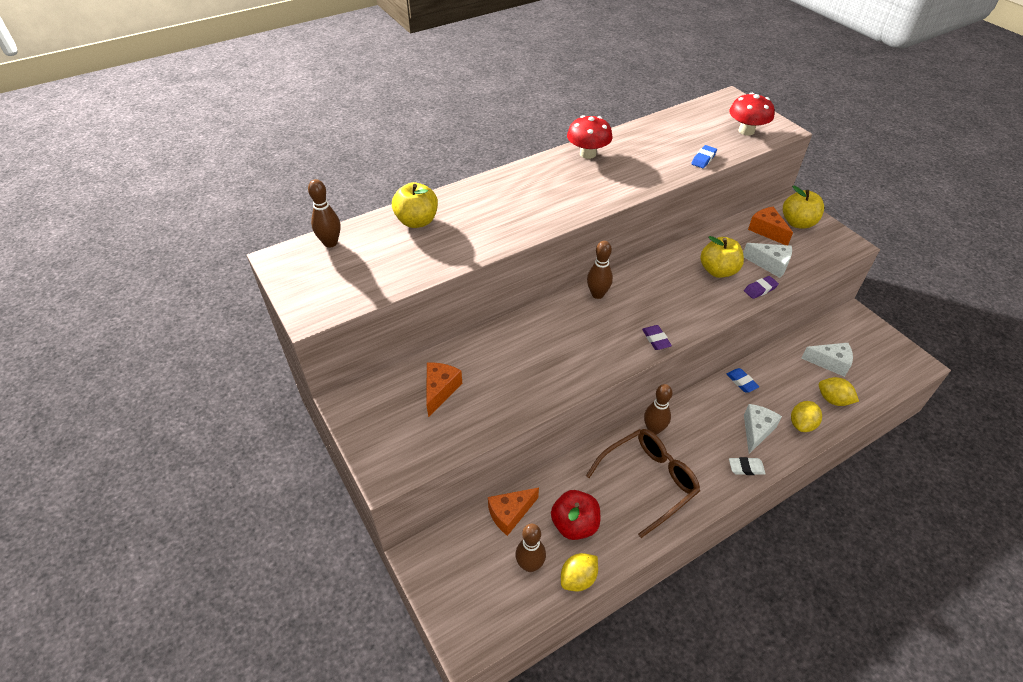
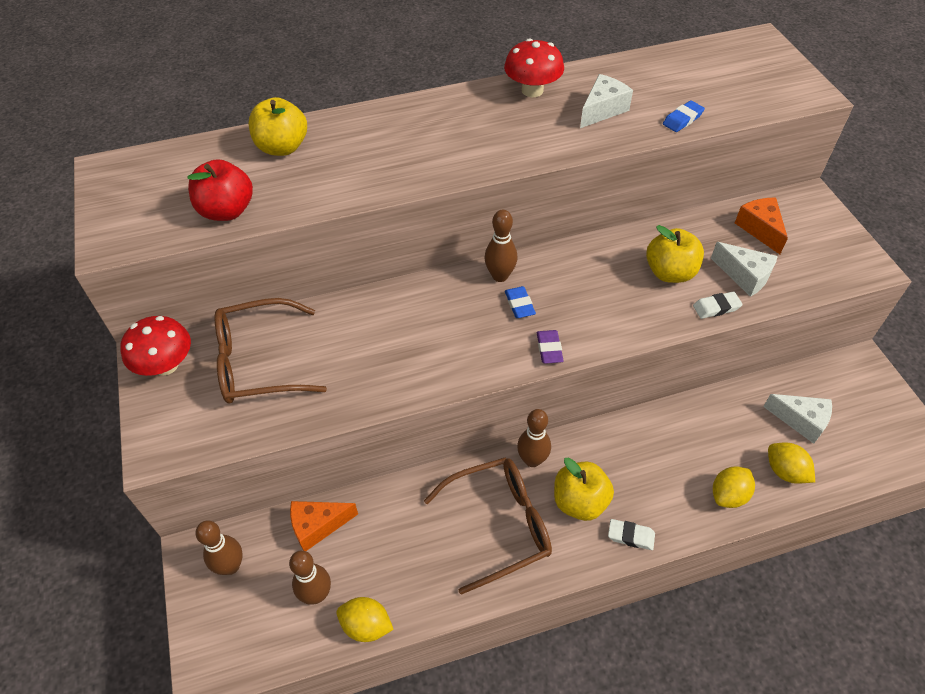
camera: 15 degrees right, 5 degrees up
brown bowling pin [308,179,341,247] -> brown bowling pin moved to [195,520,243,575]
orange cheese [426,363,462,418] -> brown glasses [215,298,327,403]
red apple [551,490,600,540] -> red apple moved to [187,159,253,221]
yellow lemon [561,553,598,591] -> yellow lemon turned 45 degrees clockwise [336,597,394,642]
blue eraser [727,368,759,393] -> blue eraser moved to [505,286,536,318]
red mushroom [729,93,775,135] -> red mushroom moved to [120,316,191,376]
purple eraser [744,276,779,299] -> white eraser [693,291,743,319]
white cheese [744,404,782,454] -> white cheese moved to [580,74,633,128]
yellow apple [783,186,824,229] -> yellow apple moved to [554,457,614,521]

